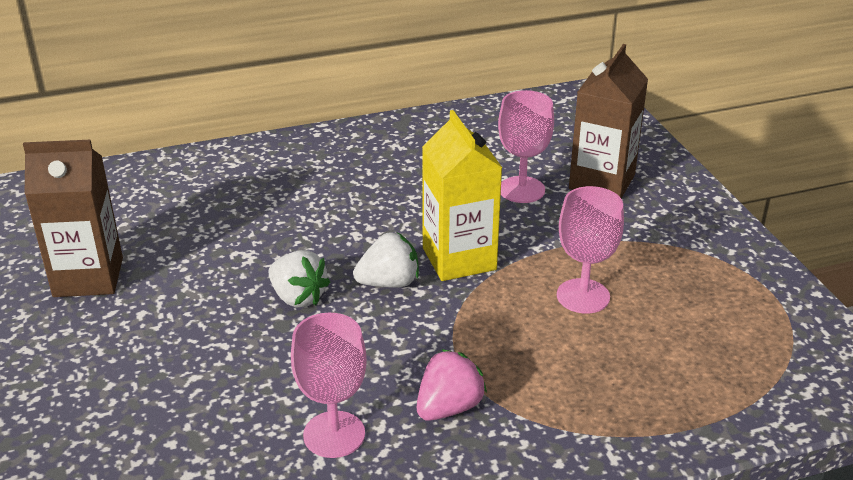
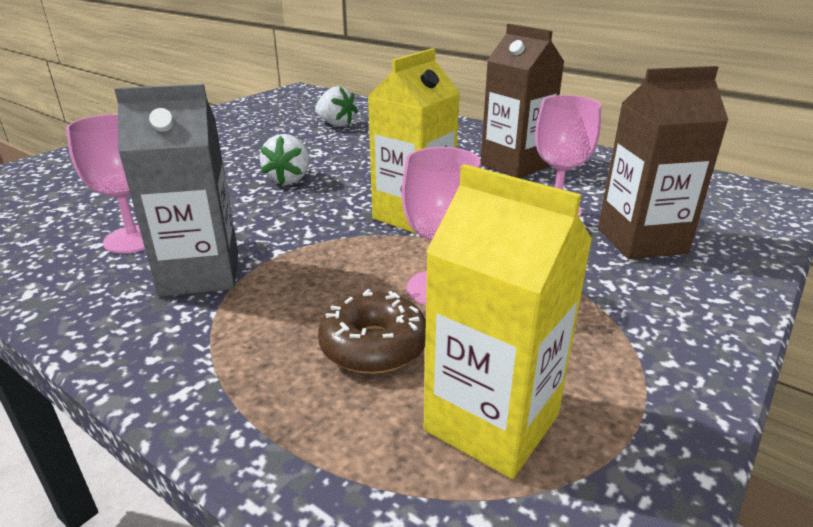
camera: 55 degrees right, 5 degrees down
brown carton [23,140,123,297] -> brown carton moved to [481,24,564,178]
white strawberry [353,232,419,288] -> white strawberry moved to [315,86,358,127]
pink strawberry [417,349,487,421] -> grey carton [114,84,238,297]
none -> brown donut [318,289,426,374]
none -> yellow carton [424,164,592,479]

